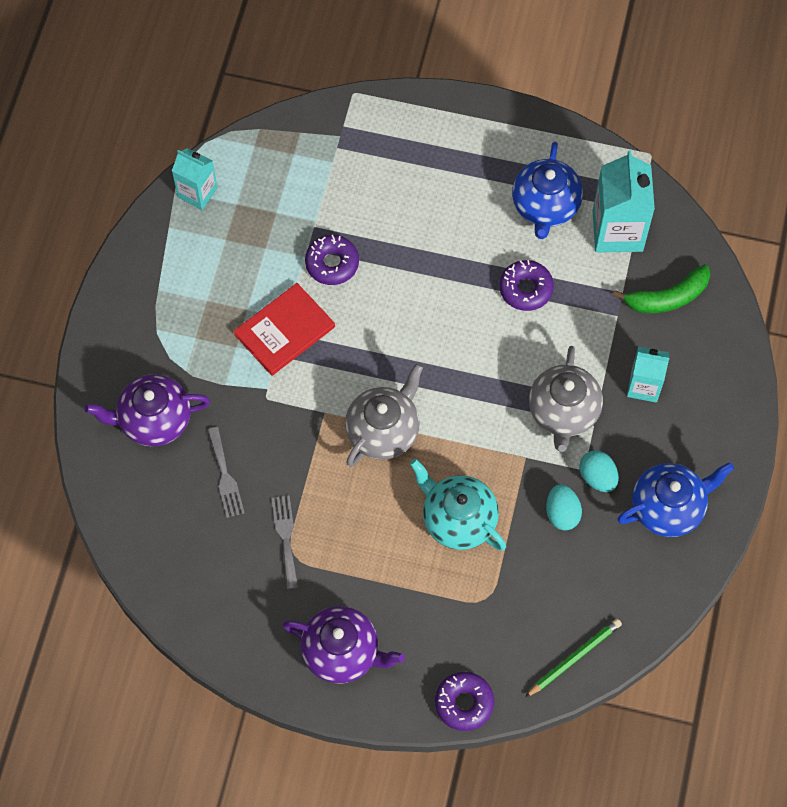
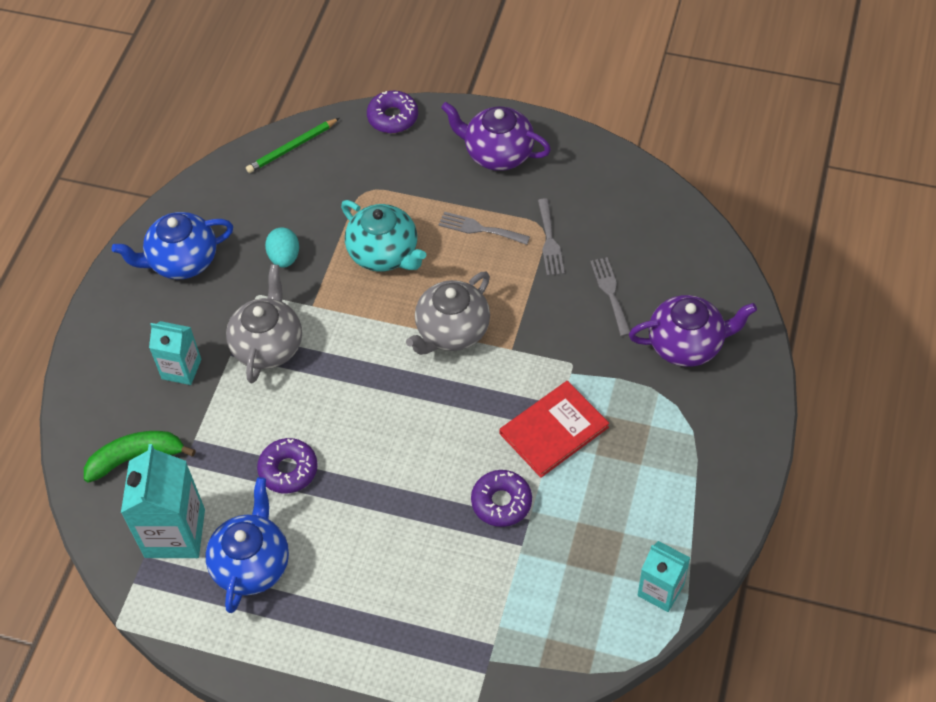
camera: 175 degrees left, 10 degrees down
turquoise egg [579,450,619,492] -> none
none -> grey fork [438,212,530,245]

